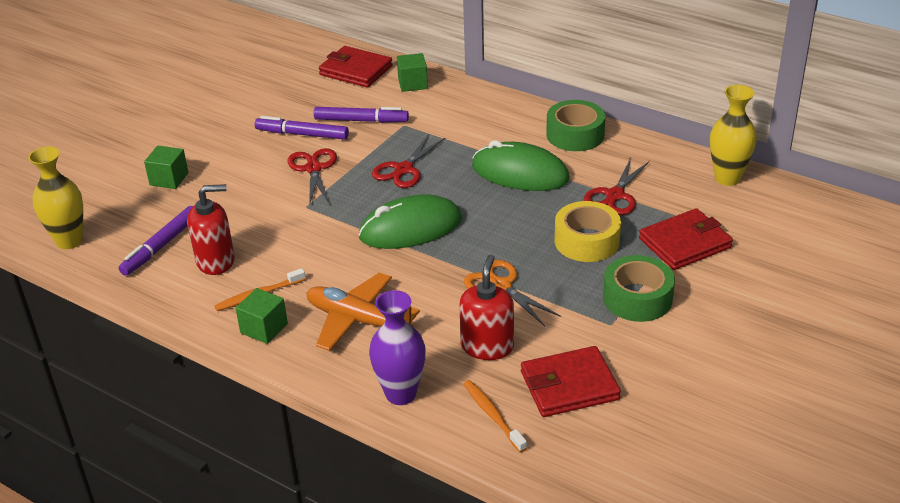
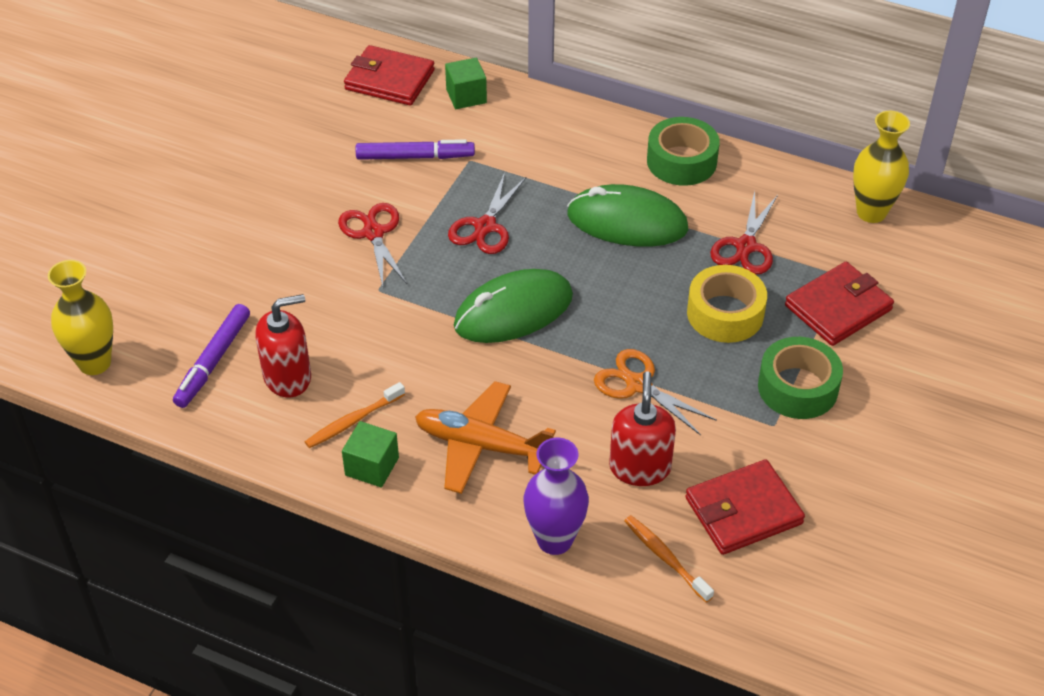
camera: 10 degrees left, 10 degrees up
green cube [144,146,189,189] -> none
purple marker [255,116,349,140] -> none

